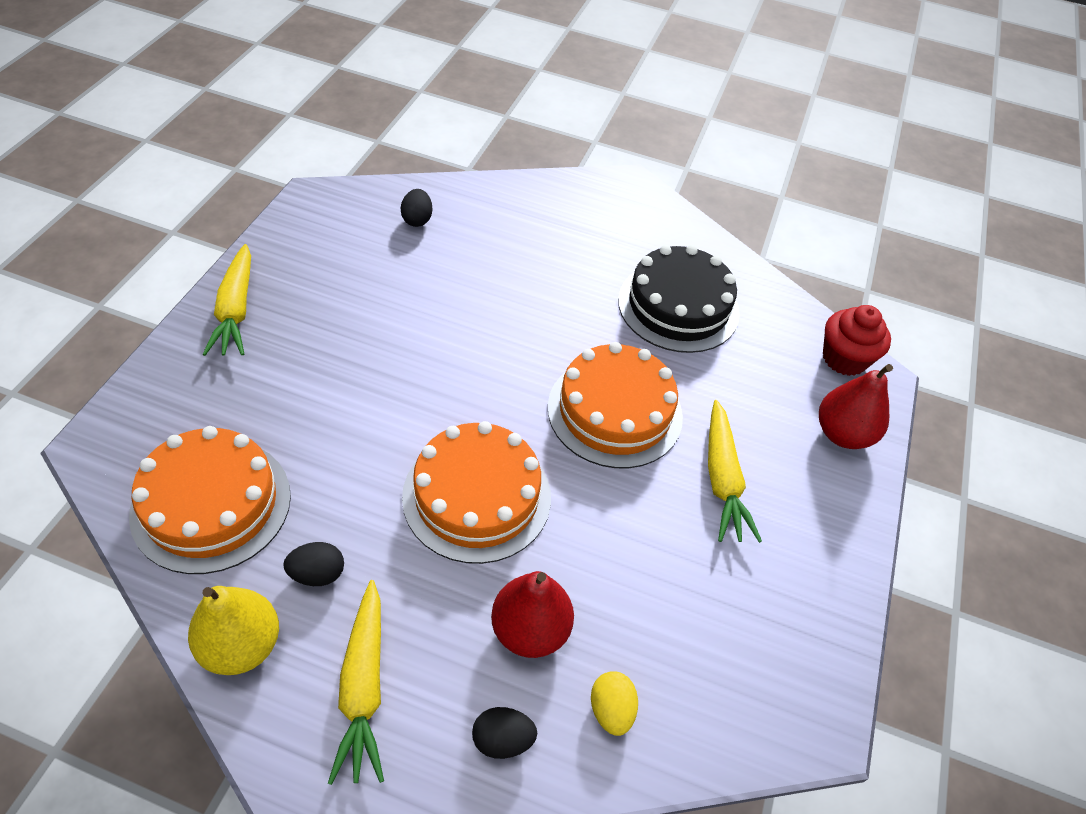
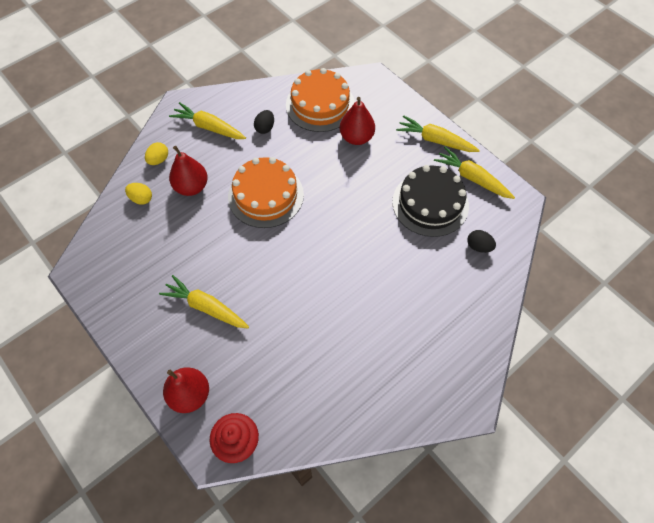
camera: 125 degrees right, 10 degrees up
yellow pear [188,586,279,675] -> none
black egg [472,707,537,759] -> yellow egg [145,142,168,165]
orange cake [548,342,683,468] -> none
black cake [618,245,740,353] -> black cake moved to [392,165,469,237]
none -> red pear [340,97,375,145]
none -> yellow carrot [434,147,515,199]

